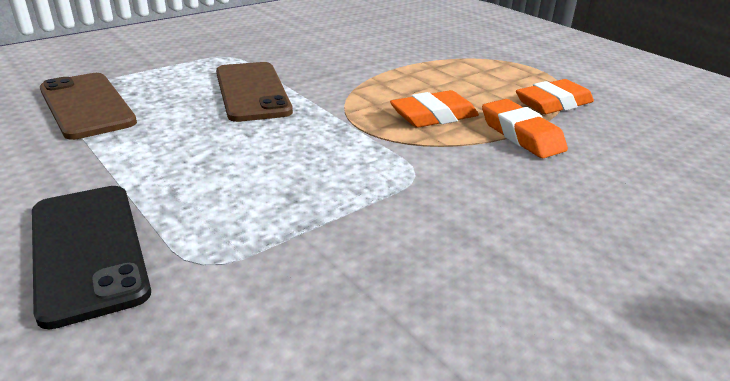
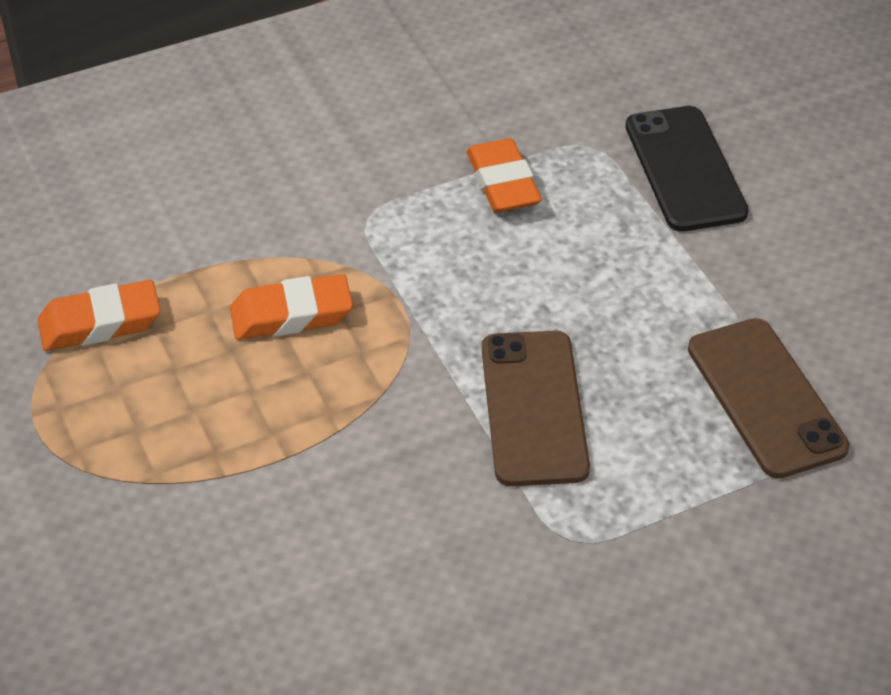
camera: 165 degrees left, 15 degrees up
orange eraser [482,99,568,158] -> orange eraser moved to [466,138,542,213]

